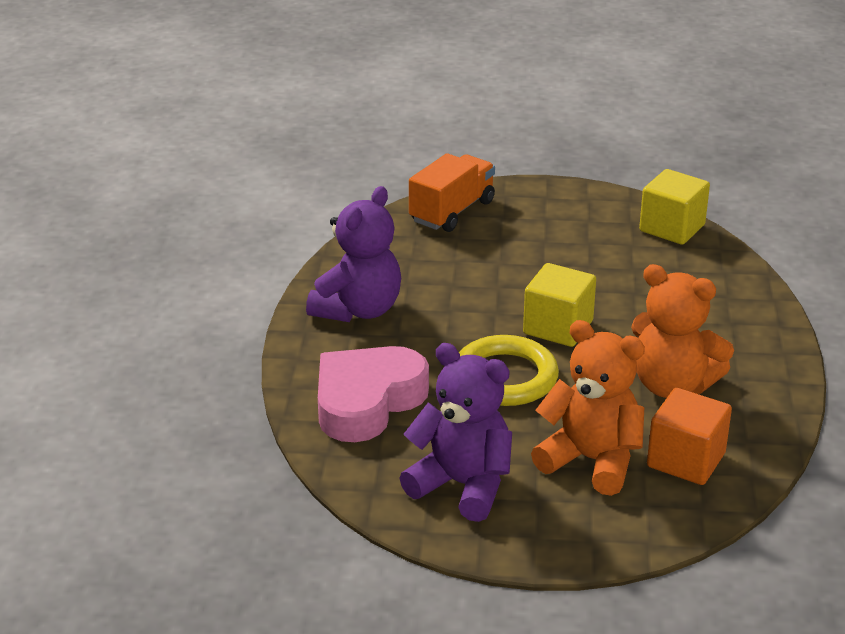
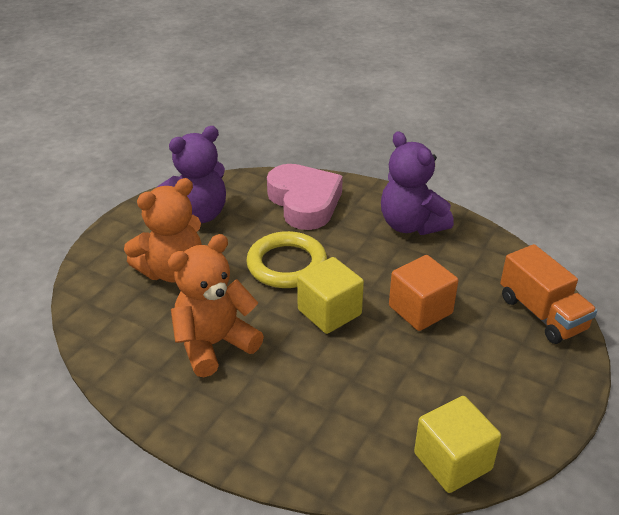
camera: 115 degrees right, 5 degrees up
orange cube [647,388,732,485] -> orange cube moved to [389,255,459,331]

